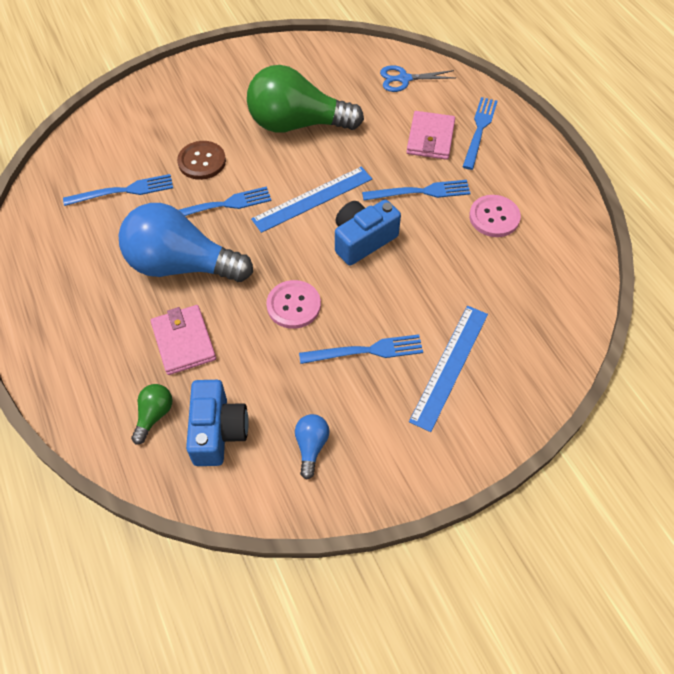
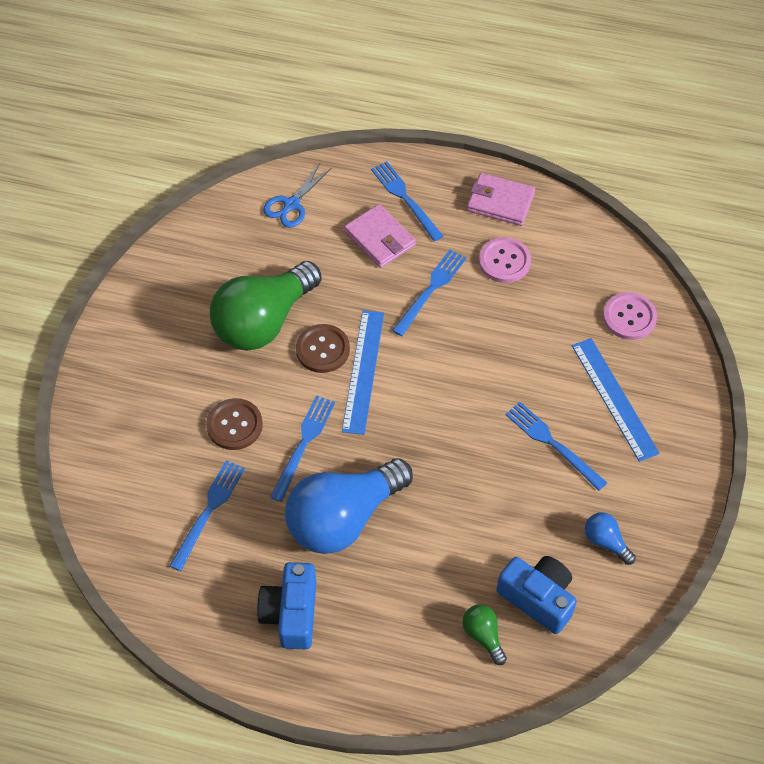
camera: 50 degrees left, 0 degrees up
pink wallet [151,305,216,375] -> pink wallet moved to [467,173,535,226]
pink button [266,280,321,329] -> pink button moved to [603,292,657,340]
blue fork [299,334,423,364] -> blue fork turned 75 degrees counterclockwise [505,402,607,491]
blue camera [335,200,401,266] -> blue camera moved to [257,562,316,649]
none -> brown button [296,324,350,373]

